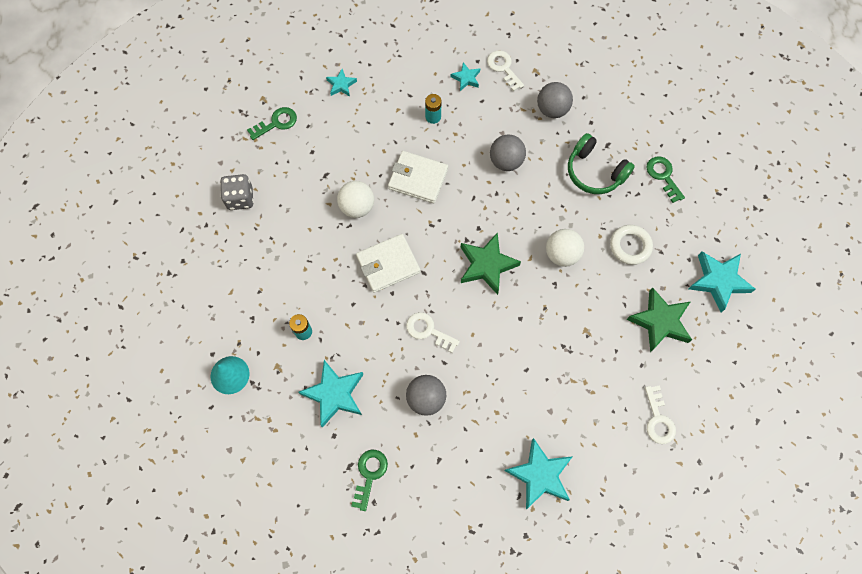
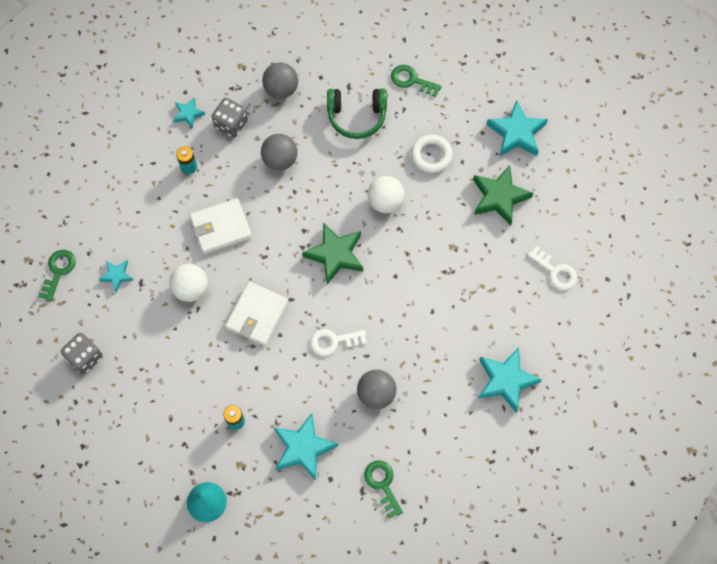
camera: 40 degrees left, 0 degrees up
turquoise star [326,69,357,97] -> turquoise star moved to [99,260,134,292]
white key [487,50,524,92] -> none
none -> grey dice [212,98,248,138]

